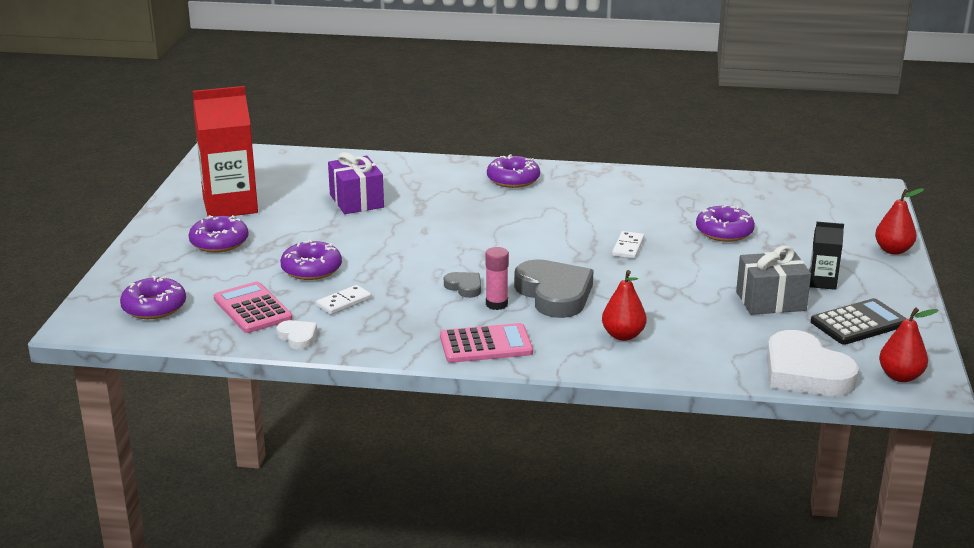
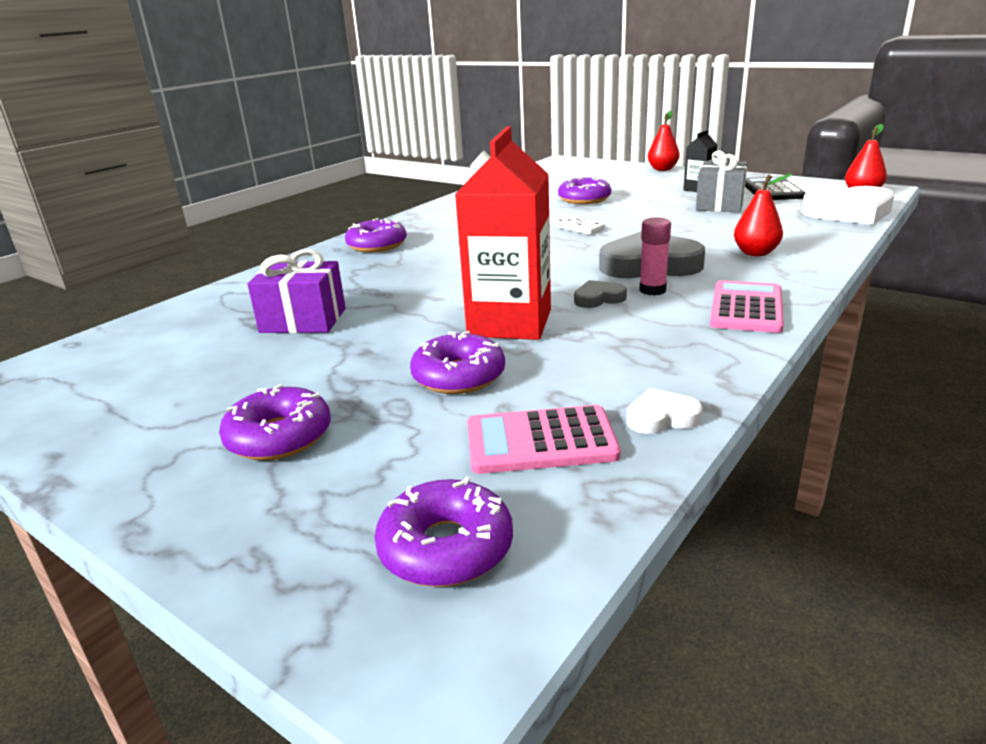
camera: 60 degrees left, 0 degrees up
red carton [193,86,258,216] -> red carton moved to [455,126,551,340]
white domino [316,285,372,315] -> none

